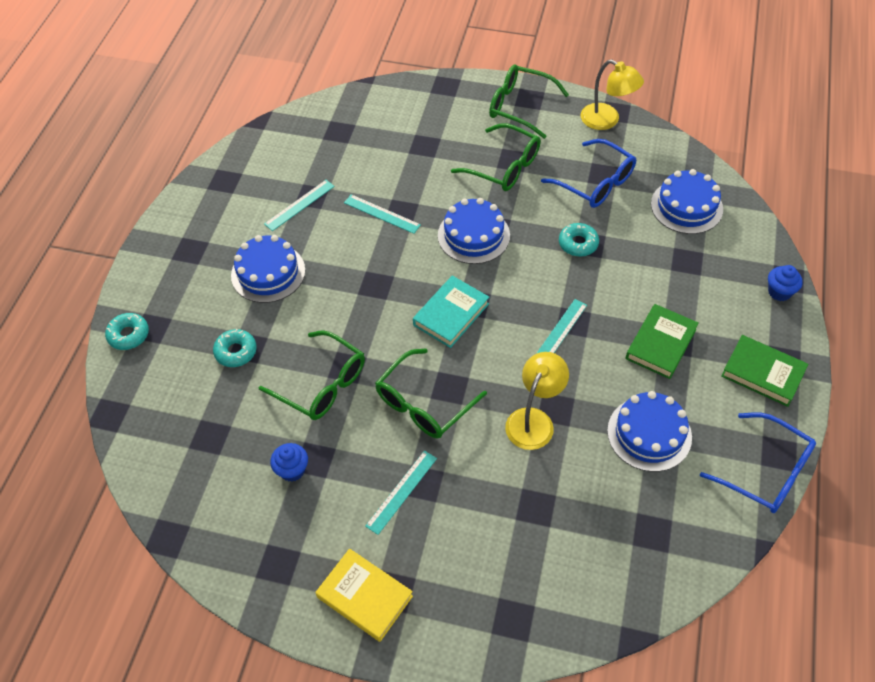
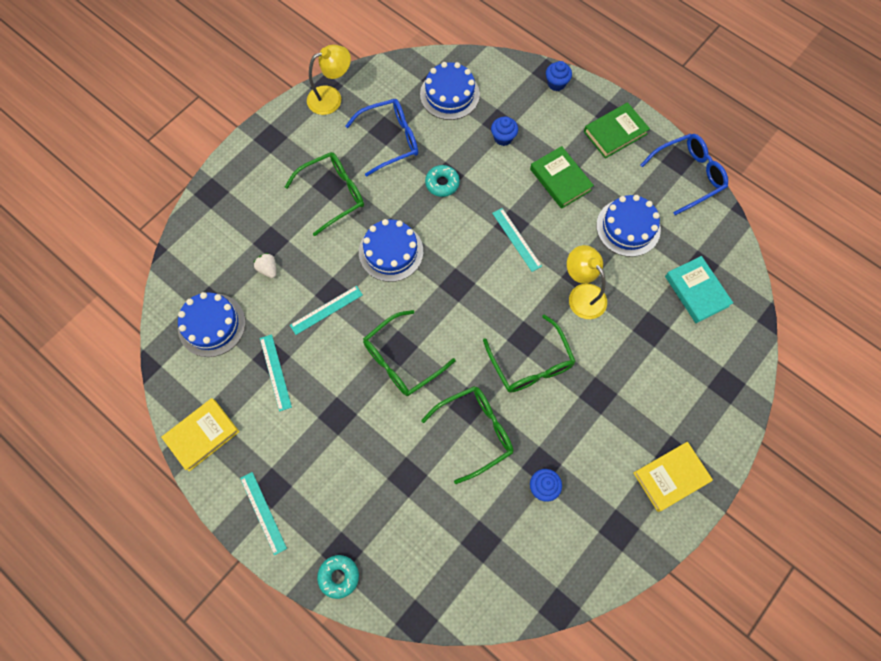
camera: 65 degrees left, 15 degrees up
turquoise donut [213,329,257,367] -> none
blue cake [231,235,305,303] -> blue cake moved to [178,292,246,357]
turquoise ruler [365,450,437,535] -> turquoise ruler moved to [240,472,287,555]
turquoise book [413,276,489,348] -> turquoise book moved to [665,256,733,323]
green glasses [489,65,569,139] -> green glasses moved to [363,310,456,396]
none -> yellow book [161,398,239,472]
none -> white strawberry [253,253,276,278]
none -> blue cupcake [491,117,518,146]

